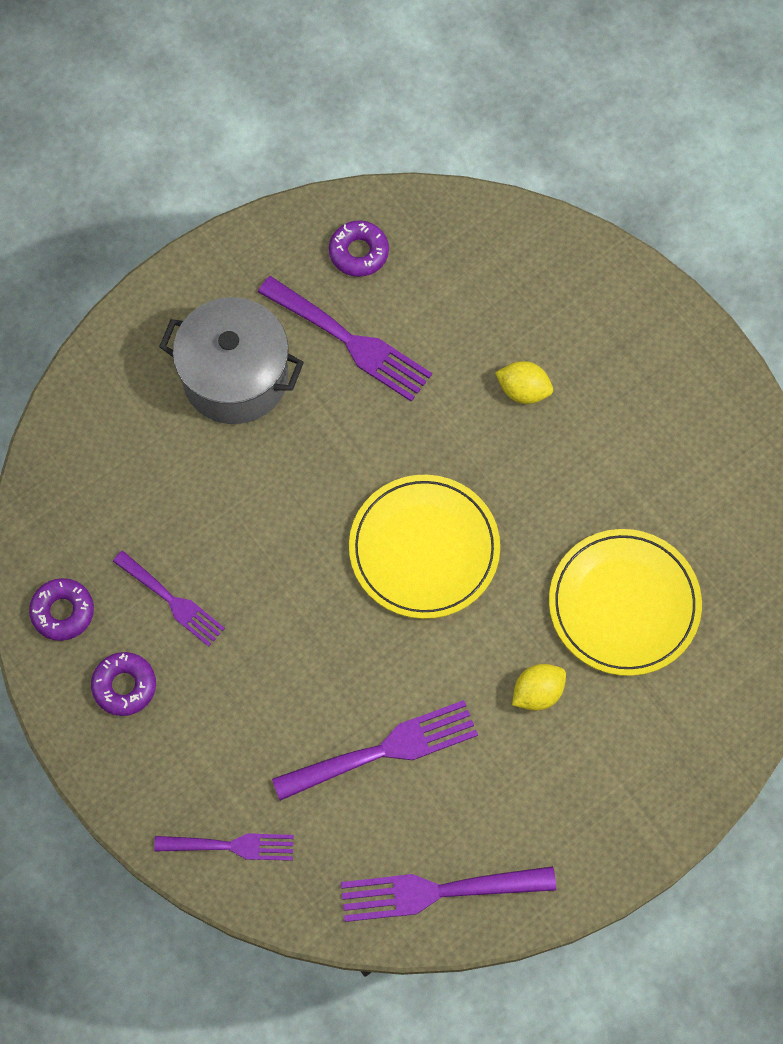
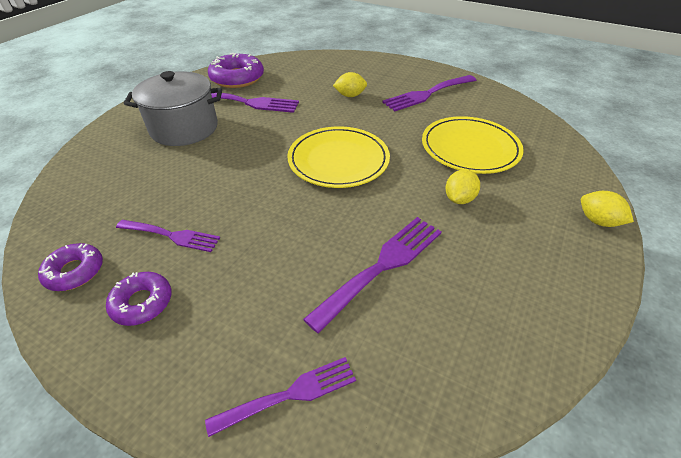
camera: 25 degrees left, 25 degrees down
purple donut [329,220,389,277] -> purple donut [208,53,264,88], size x1.68
purple fork [341,866,556,922] -> purple fork moved to [382,75,476,111]
none -> yellow lemon [581,191,634,227]

